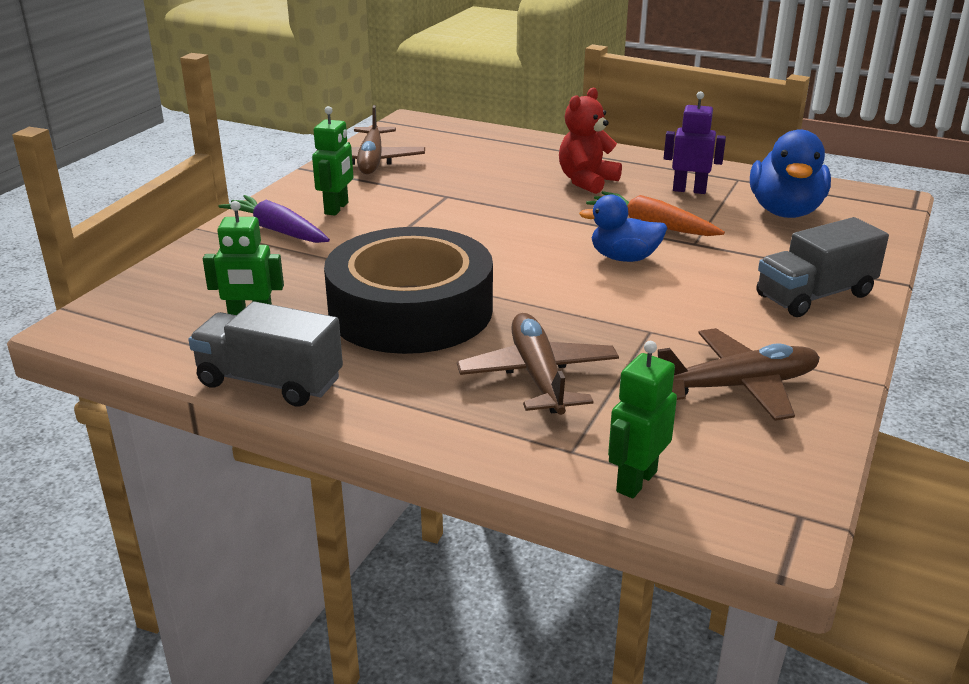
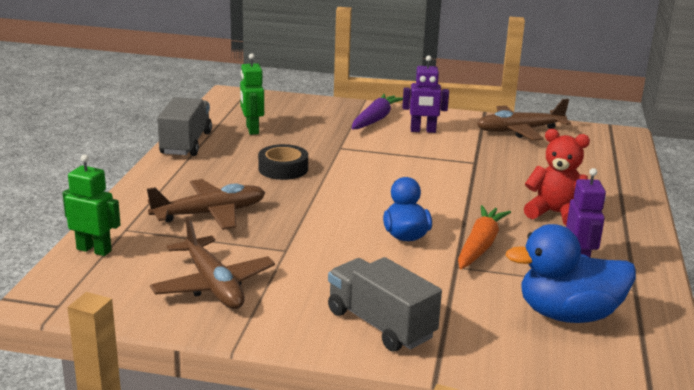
camera: 75 degrees right, 5 degrees down
green robot [312,106,353,216] -> purple robot [402,55,449,133]
black tape [324,227,493,354] -> black tape [258,144,308,180], size x0.44

